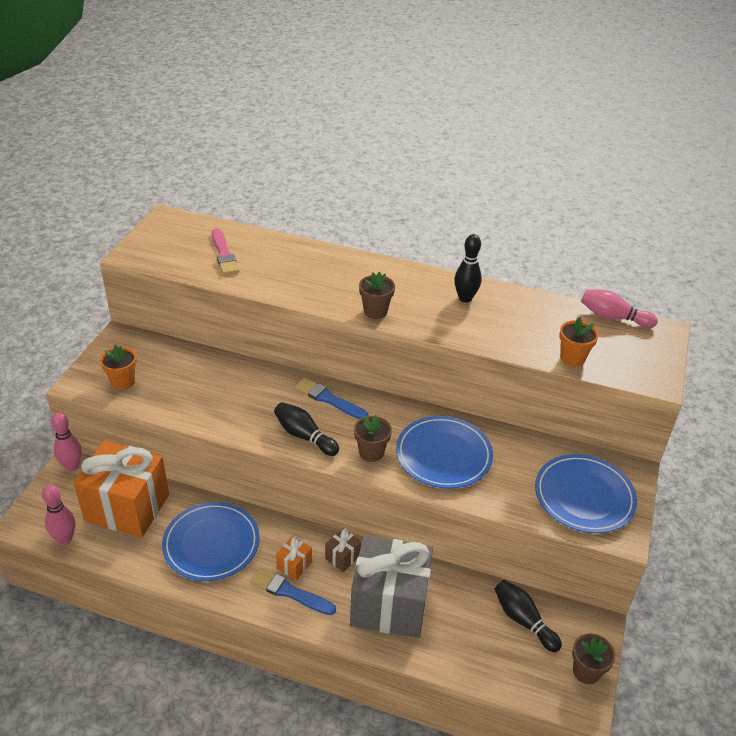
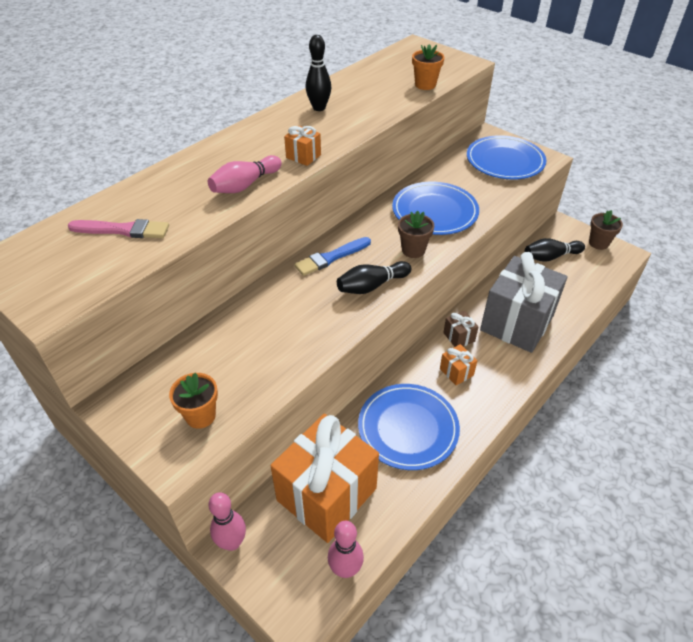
camera: 65 degrees left, 5 degrees up
blue brush [250,568,336,615] -> none
brown flower pot [359,272,395,319] -> orange gift [284,126,321,166]
pink bowling pin [581,290,658,328] -> pink bowling pin moved to [208,155,282,193]

